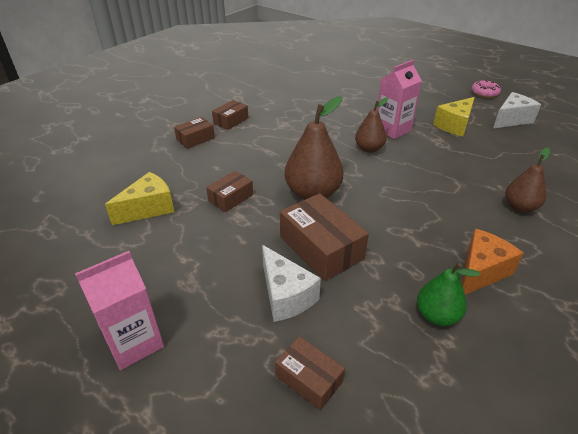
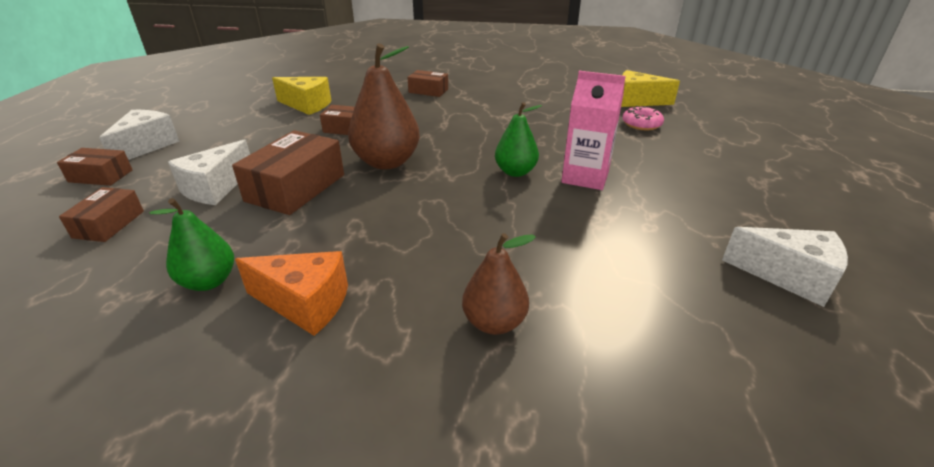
camera: 60 degrees right, 5 degrees down
pink carton [75,251,164,370] -> white cheese [99,110,180,160]
brown box [212,100,248,130] -> brown box moved to [57,148,133,186]
brown pear [355,97,388,153] -> green pear [495,102,542,177]
yellow cheese [433,97,475,136] -> yellow cheese moved to [621,70,680,107]
pink donut [471,80,501,98] -> pink donut moved to [622,106,664,130]

